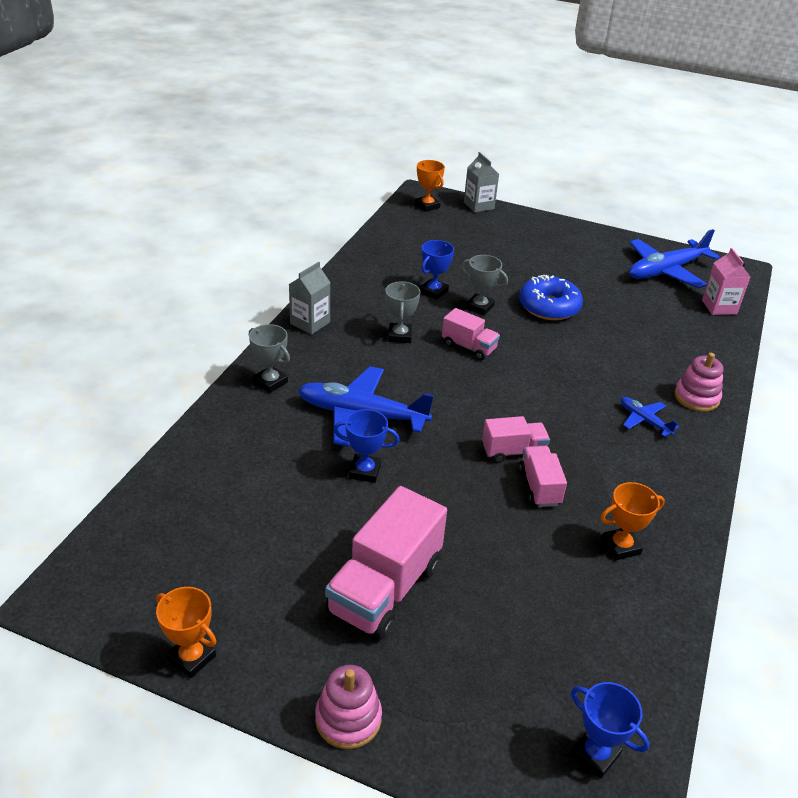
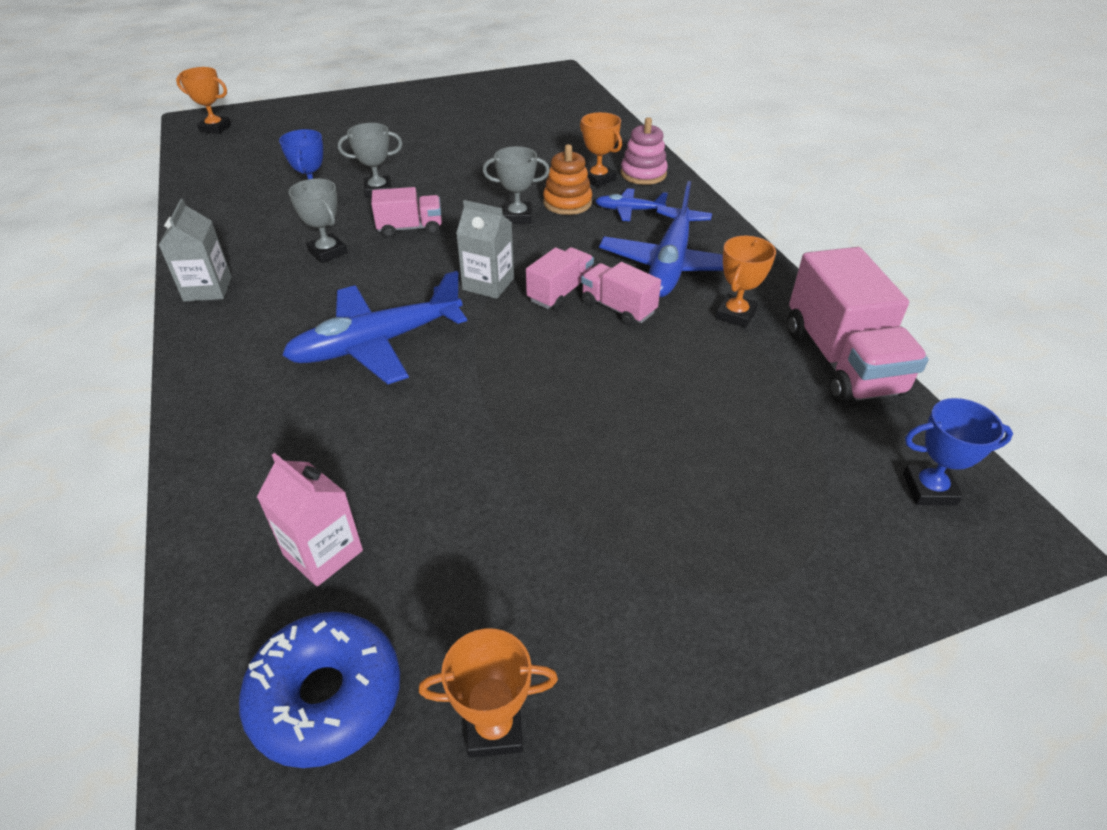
camera: 40 degrees left, 5 degrees up
grey trophy [249,324,290,393] -> grey trophy moved to [483,146,550,224]
pink stacking toy [315,665,382,749] -> none
pink truck [325,486,447,640] -> pink truck moved to [787,247,929,404]
blue trophy [334,409,399,483] -> none
grey carton [464,152,499,213] -> grey carton moved to [456,200,514,299]
blue donut [519,275,583,320] -> blue donut moved to [239,612,400,768]
blue plane [629,229,720,288] -> blue plane moved to [599,181,723,297]
pink carton [702,248,750,315] -> pink carton moved to [257,453,363,587]
none -> orange stacking toy [543,144,592,215]
none -> orange trophy [580,112,622,187]

